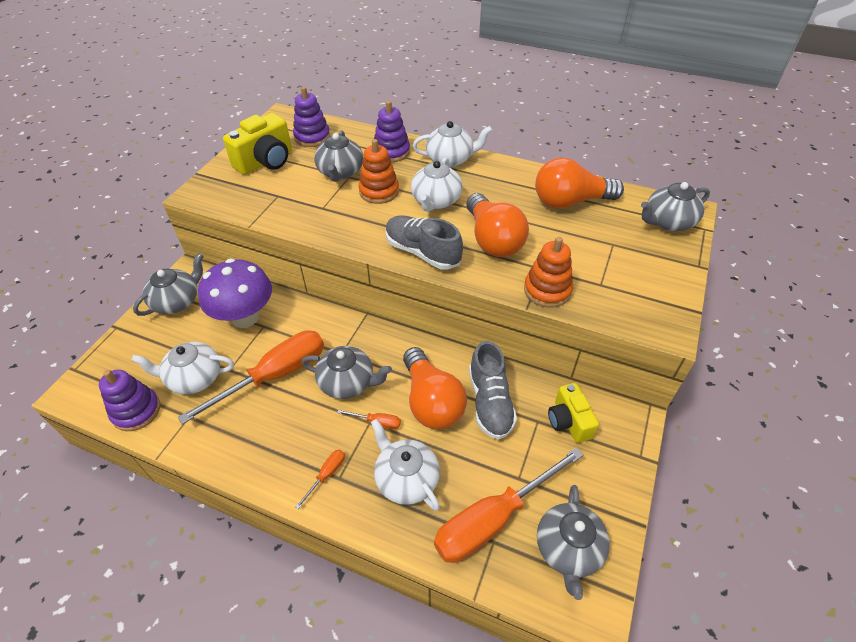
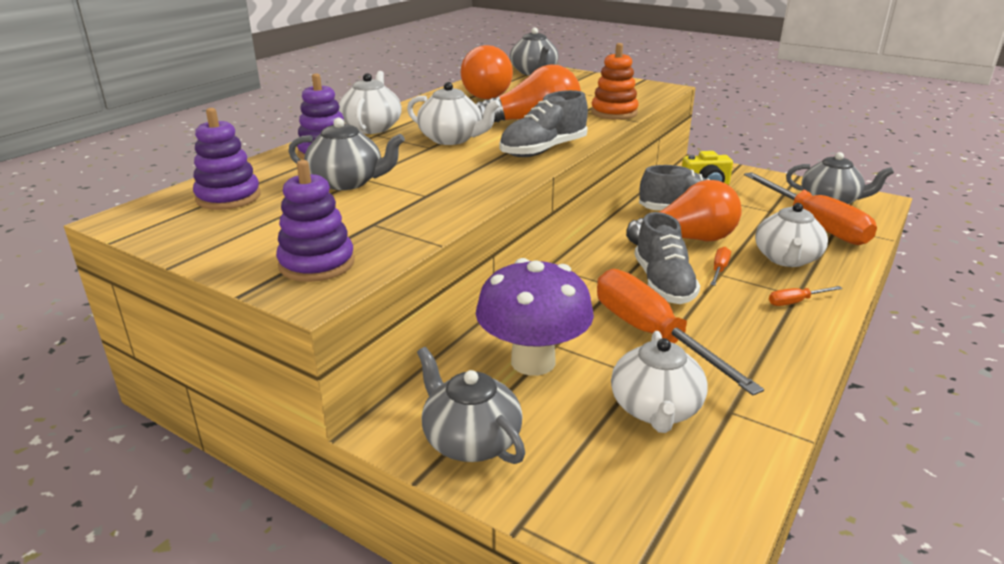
camera: 80 degrees left, 20 degrees down
purple stacking toy [99,370,160,431] -> purple stacking toy moved to [276,160,355,282]
yellow camera [223,113,292,175] -> none
orange screwdriver [295,450,345,509] -> orange screwdriver turned 60 degrees counterclockwise [769,286,842,306]
grey teapot [301,346,392,399] -> grey shoe [635,212,700,304]
orange stacking toy [358,139,399,204] -> none
white teapot [371,419,440,511] -> white teapot turned 45 degrees counterclockwise [755,203,828,267]

